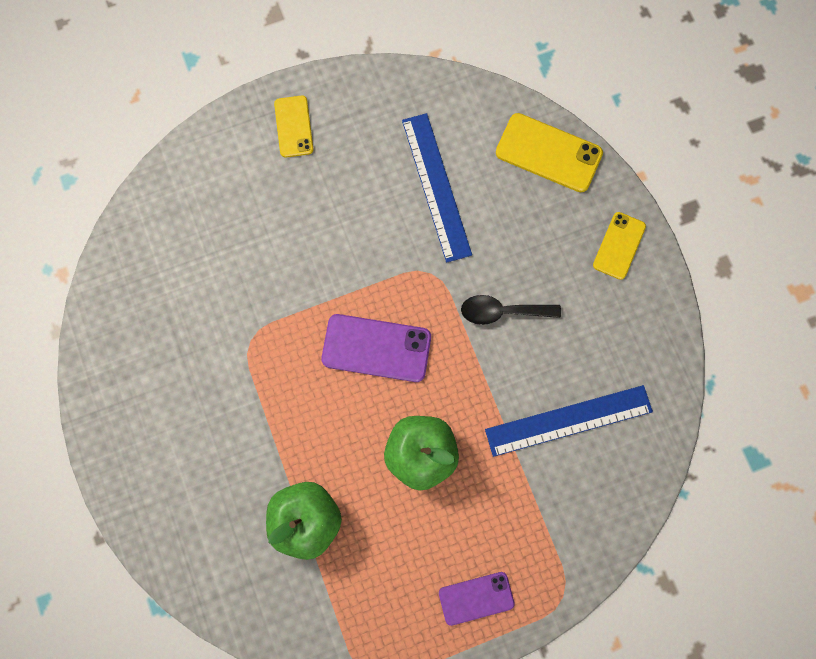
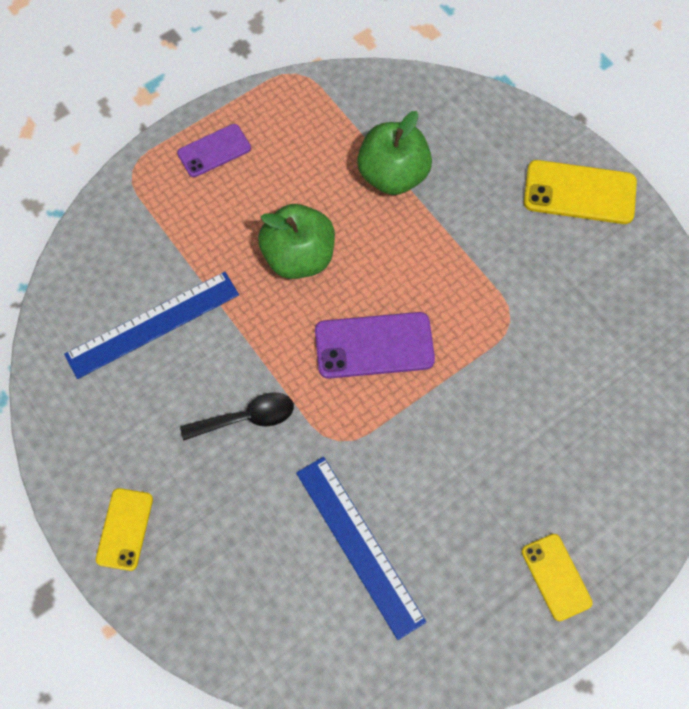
camera: 165 degrees right, 10 degrees down
yellow phone [496,113,603,192] -> yellow phone moved to [524,160,637,224]

